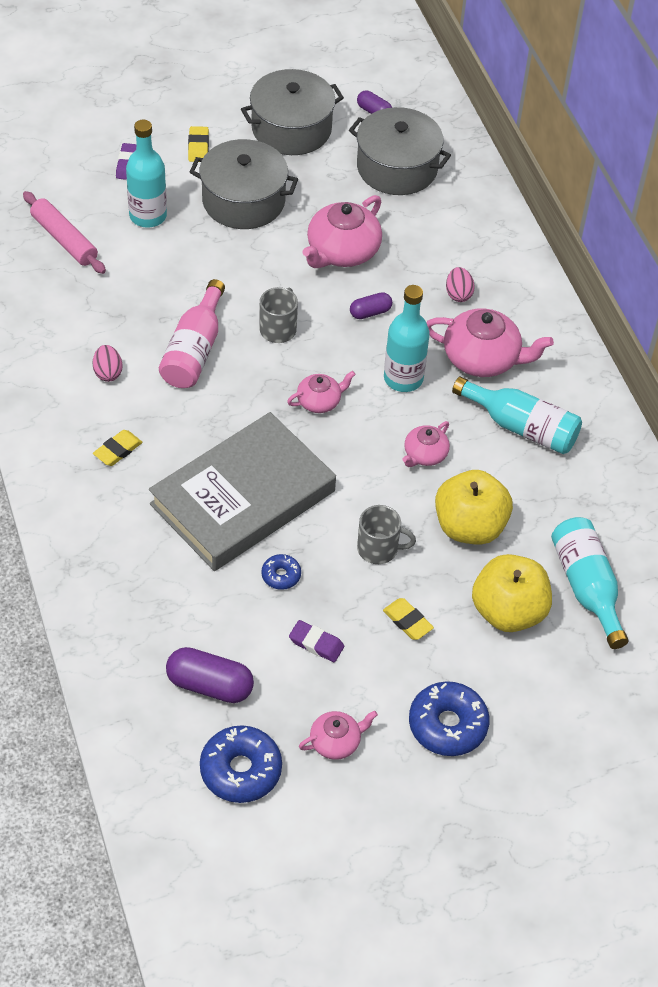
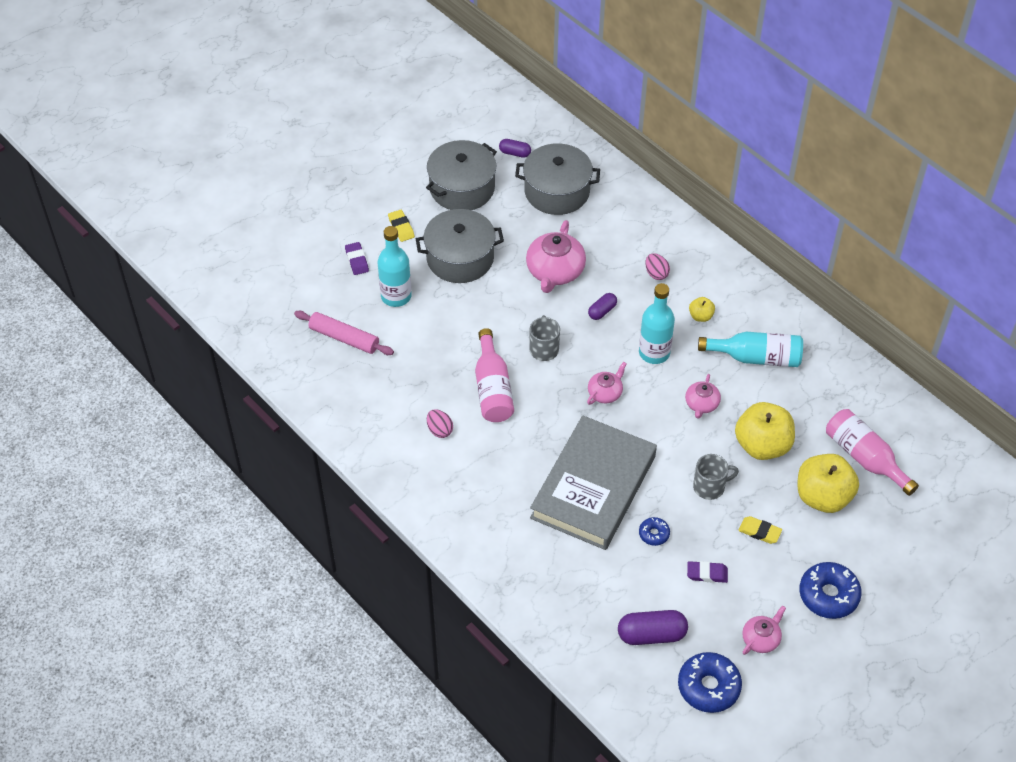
camera: 20 degrees left, 0 degrees up
yellow eraser [93,430,142,466] -> none
pink teapot [426,308,554,377] -> yellow apple [689,297,715,322]
turquoise bottle [551,517,628,649] -> pink bottle [826,409,919,496]

